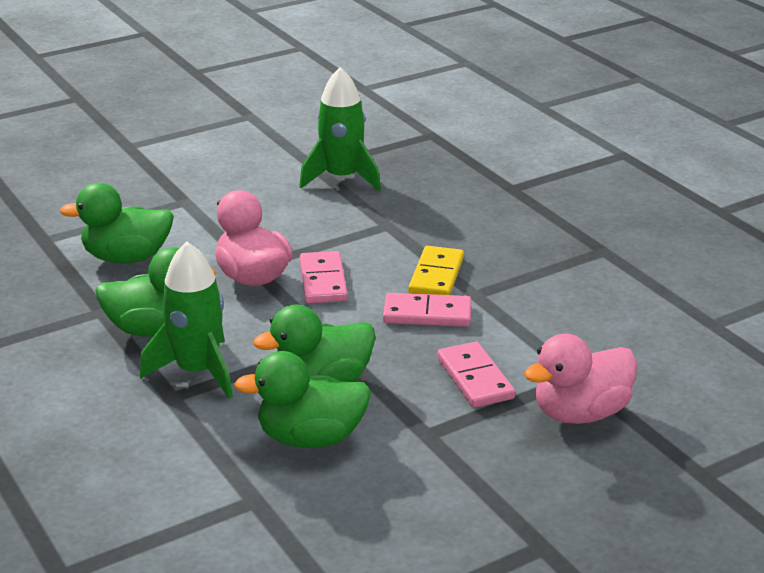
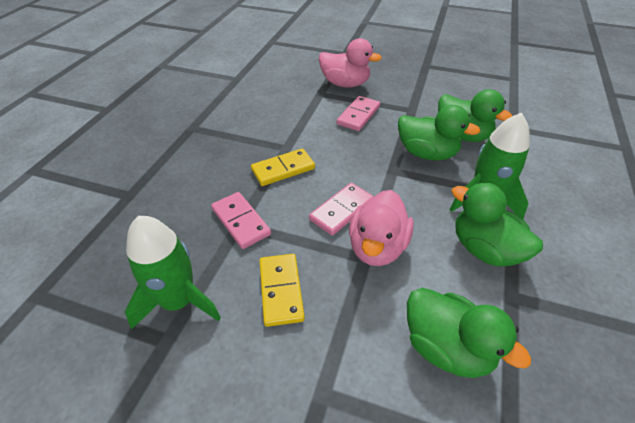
camera: 130 degrees left, 15 degrees up
pink domino [383,293,472,327] -> pink domino moved to [211,192,271,249]
none -> yellow domino [259,254,305,327]

